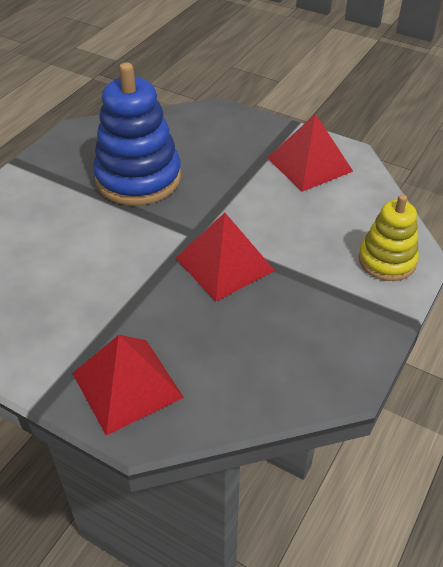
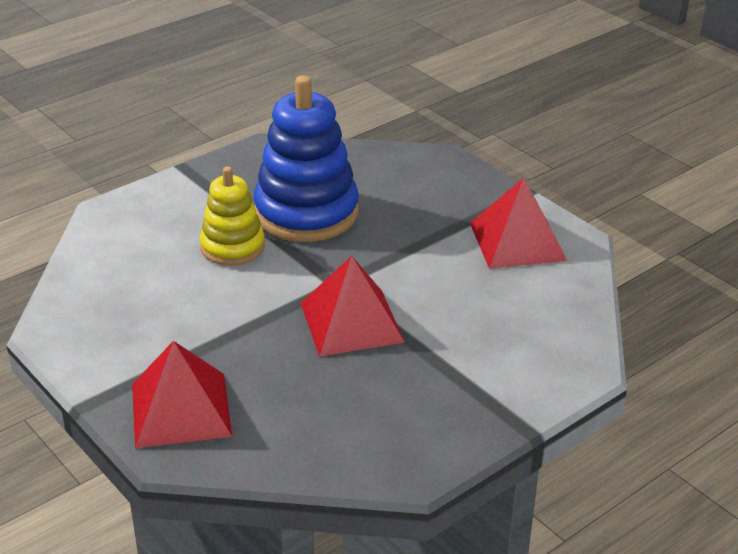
camera: 20 degrees right, 10 degrees down
yellow stacking toy [358,194,419,281] -> yellow stacking toy moved to [200,166,265,266]

